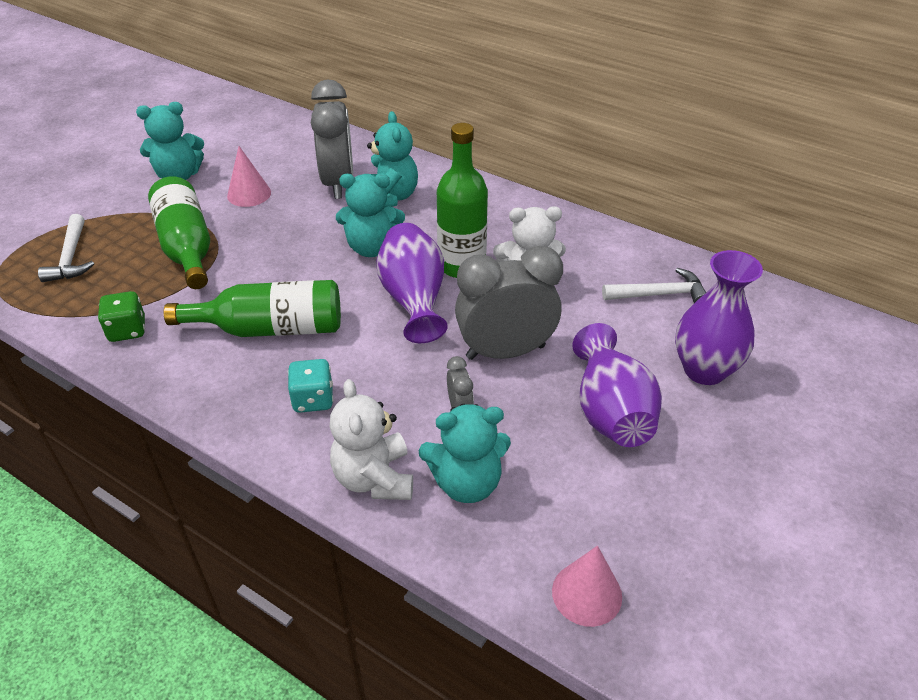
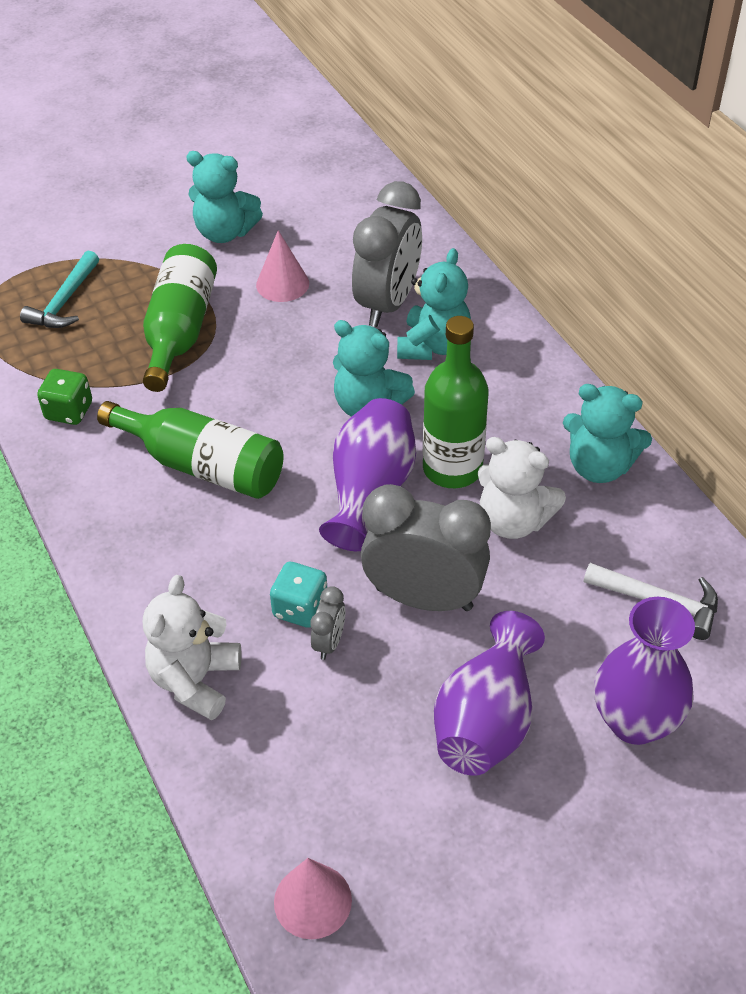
camera: 30 degrees right, 5 degrees up
white hammer [38,214,94,282] -> turquoise hammer [20,250,99,328]
turquoise dice [288,359,333,413] -> turquoise dice moved to [270,562,327,628]
turquoise teddy bear [419,404,511,503] -> turquoise teddy bear moved to [563,384,652,483]

